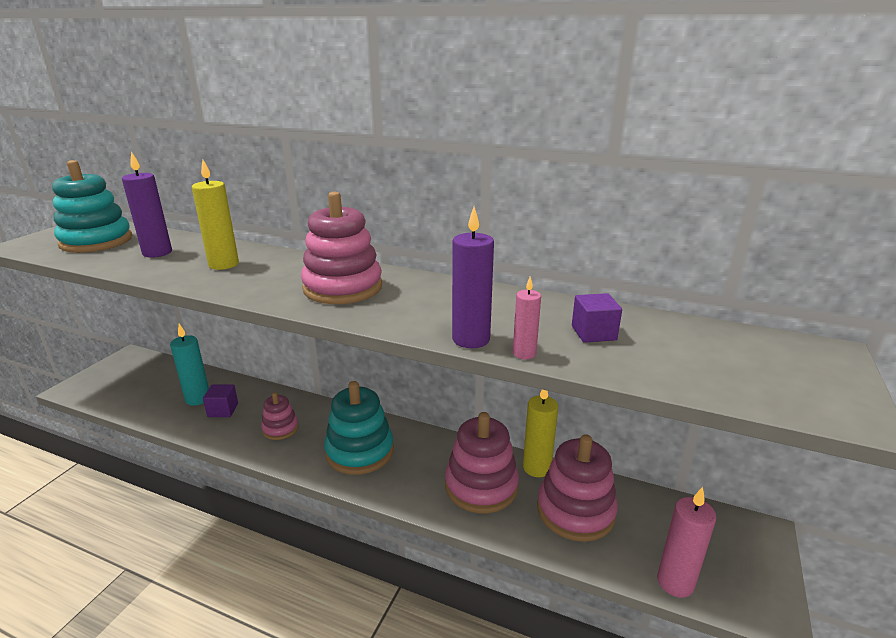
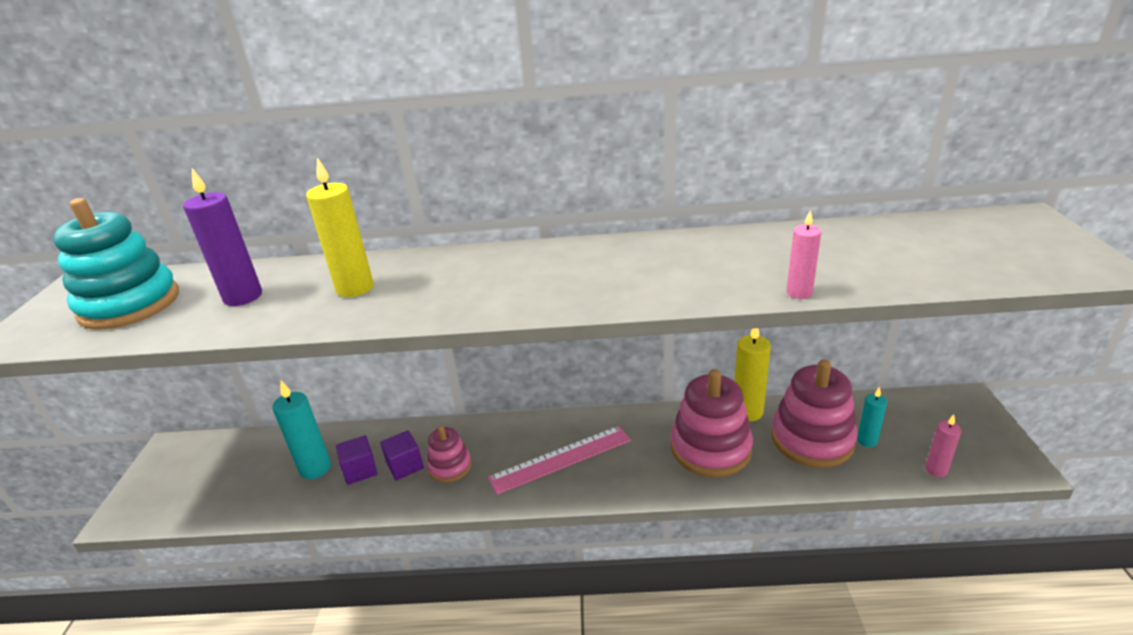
camera: 20 degrees left, 5 degrees up
pink stacking toy [301,192,382,304] -> none
turquoise stacking toy [324,381,394,475] -> pink ruler [488,426,631,495]
purple candle [452,207,494,348] -> none
purple cube [572,293,622,343] -> purple cube moved to [380,430,424,480]
pink candle [657,487,717,598] -> pink candle [925,415,962,477], size x0.59
none -> turquoise candle [857,387,887,447]

